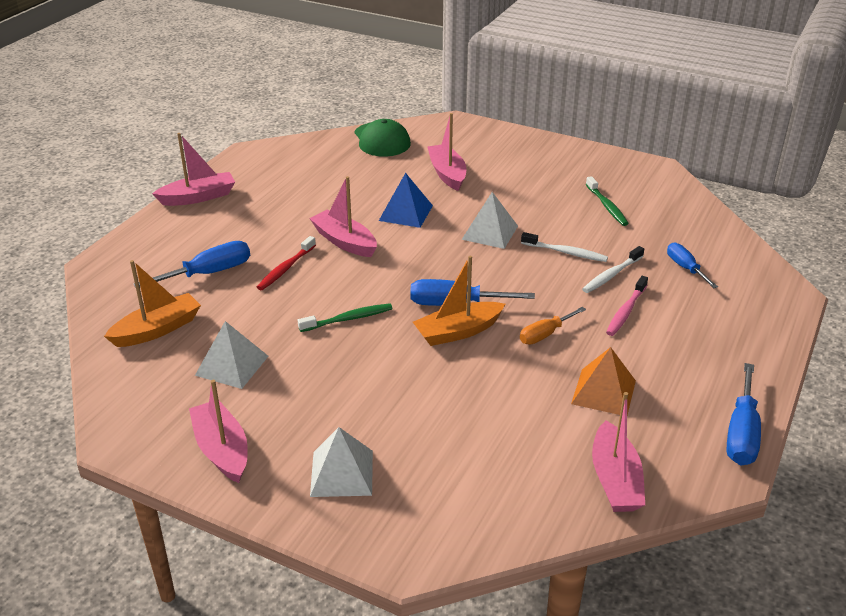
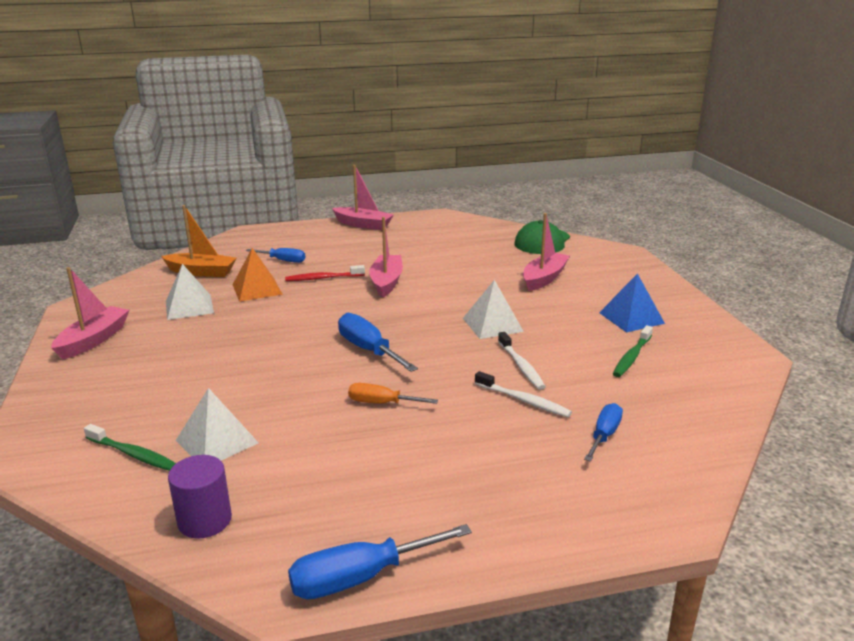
camera: 50 degrees right, 10 degrees down
blue screwdriver [134,241,250,287] -> blue screwdriver [246,248,305,263], size x0.65
green toothbrush [298,303,392,332] -> green toothbrush moved to [84,424,176,471]
white pyramid [310,427,373,497] -> white pyramid moved to [176,388,259,460]
blue pyramid [379,173,433,228] -> blue pyramid moved to [599,273,665,332]
orange boat [413,256,505,346] -> none
orange pyramid [571,347,636,415] -> orange pyramid moved to [233,248,283,302]
white toothbrush [582,246,644,293] -> white toothbrush turned 150 degrees counterclockwise [475,371,572,417]
pink boat [592,392,645,512] -> purple cylinder [168,455,232,539]
pink toothbrush [606,276,648,336] -> none

